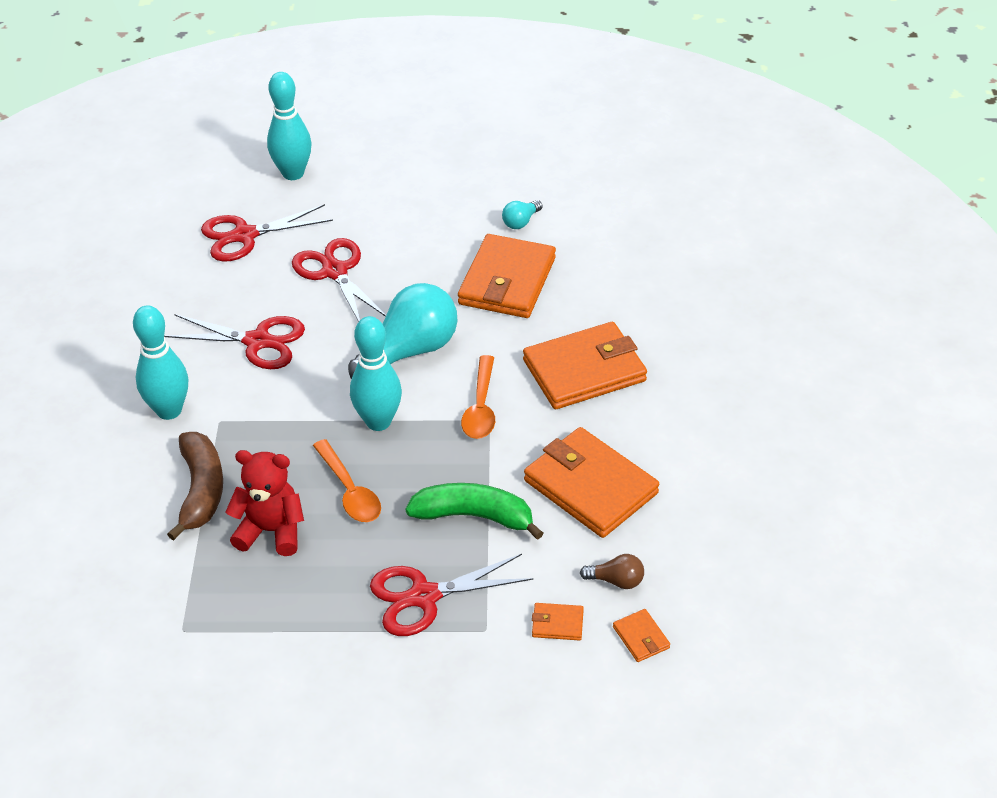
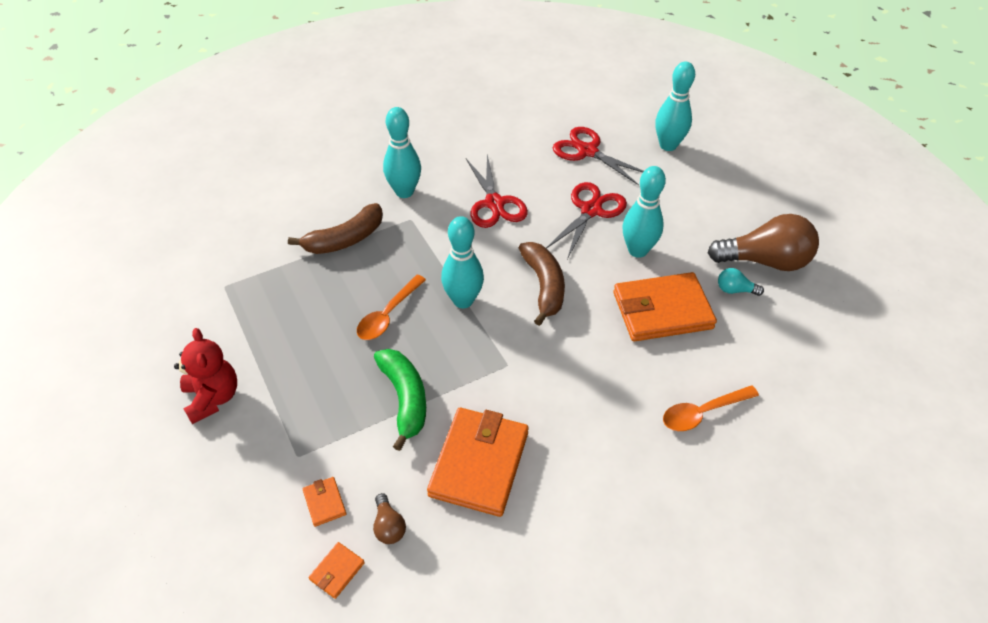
camera: 60 degrees right, 5 degrees up
red teddy bear [225,450,304,556] -> red teddy bear moved to [174,328,237,424]
turquoise light bulb [348,283,457,379] -> brown banana [519,242,565,326]
red scissors [370,554,534,636] -> none
orange spoon [461,355,495,439] -> orange spoon moved to [663,385,759,431]
orange wallet [523,322,647,409] -> none
none -> turquoise bowling pin [622,166,666,258]
none -> brown light bulb [708,214,819,271]

